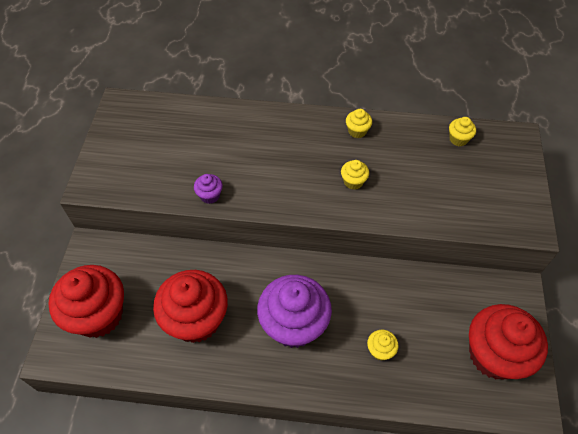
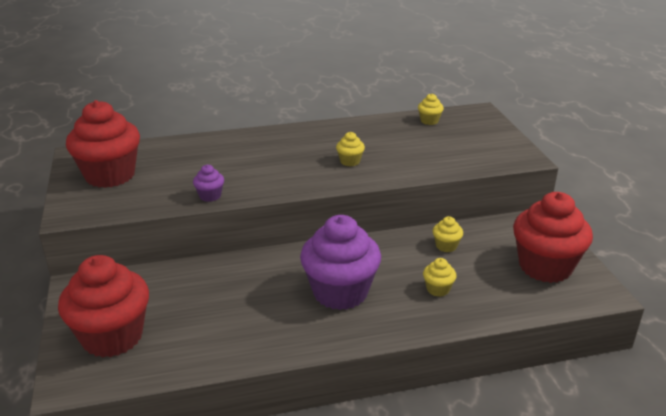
camera: 20 degrees left, 25 degrees down
red cupcake [153,270,228,343] -> red cupcake moved to [66,100,140,188]
yellow cupcake [346,109,372,138] -> yellow cupcake moved to [433,216,463,252]

